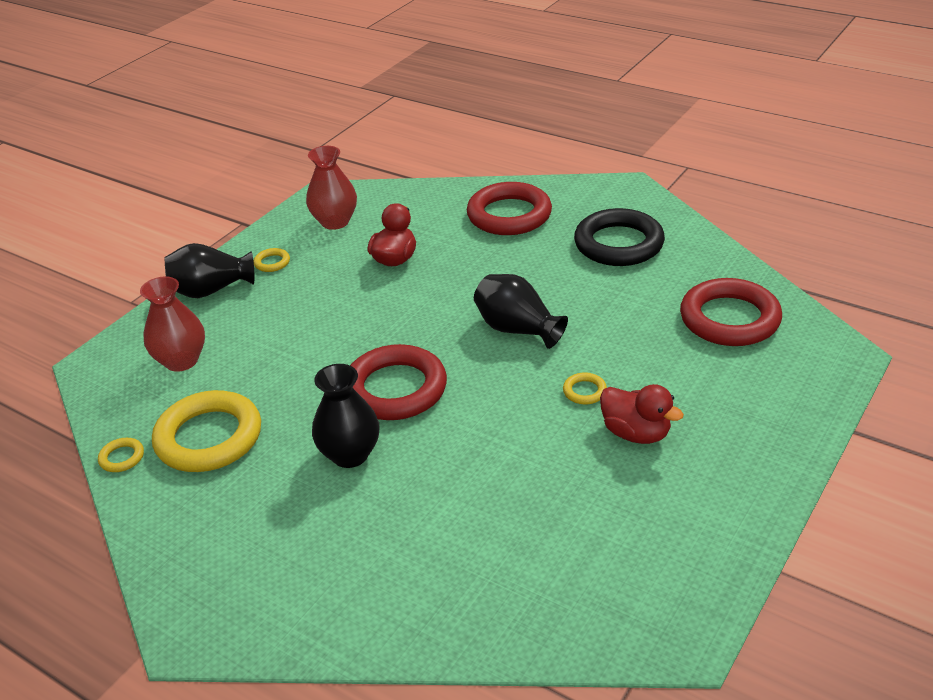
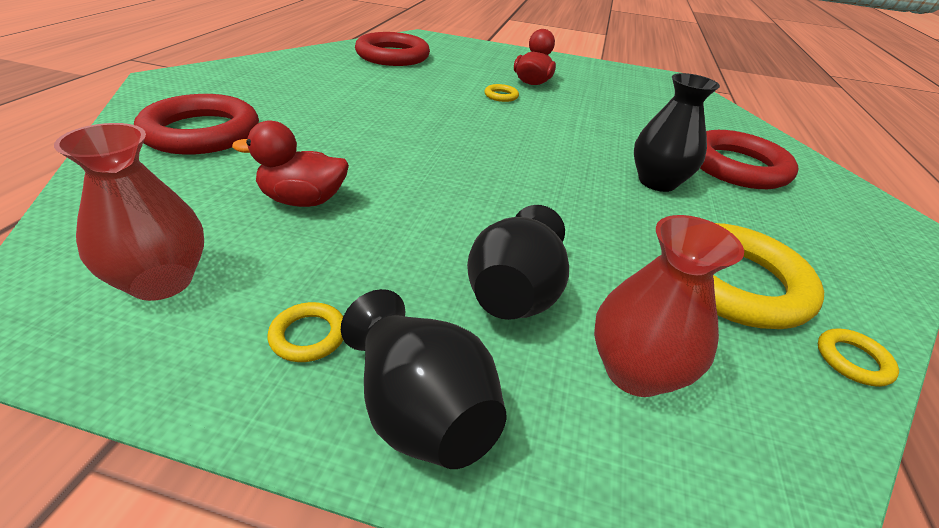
camera: 115 degrees left, 0 degrees up
red ring [350,344,447,420] -> red ring moved to [700,130,798,189]
black vase [474,274,568,349] -> black vase moved to [467,205,569,320]
black ring [574,208,665,266] -> none

